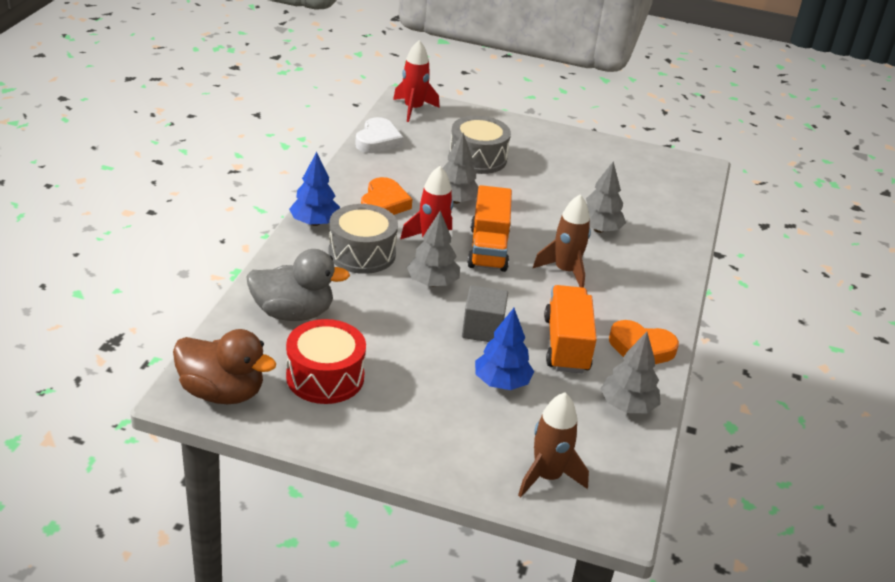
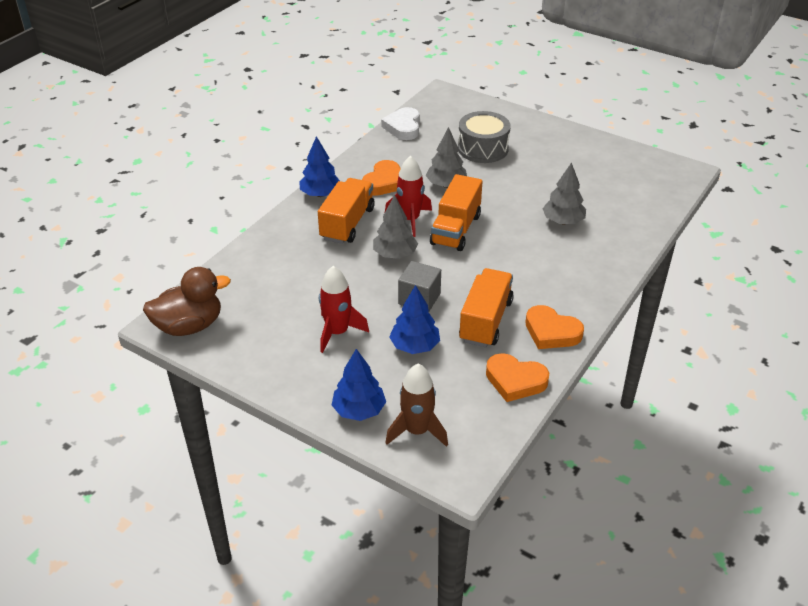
camera: 20 degrees right, 5 degrees up
brown duck [173,329,277,404] -> brown duck turned 60 degrees counterclockwise [143,267,231,336]
grey duck [246,249,350,321] -> none
red drum [286,319,366,404] -> none
grey drum [329,204,398,274] -> orange truck [318,178,375,244]
white heart [355,117,403,153] -> white heart turned 150 degrees clockwise [381,107,420,140]
red rocket [393,40,440,122] -> red rocket moved to [319,266,369,353]
brown rocket [533,194,591,288] -> none
grey tree [601,332,661,413] -> orange heart [486,353,549,402]
none -> blue tree [332,349,386,421]

